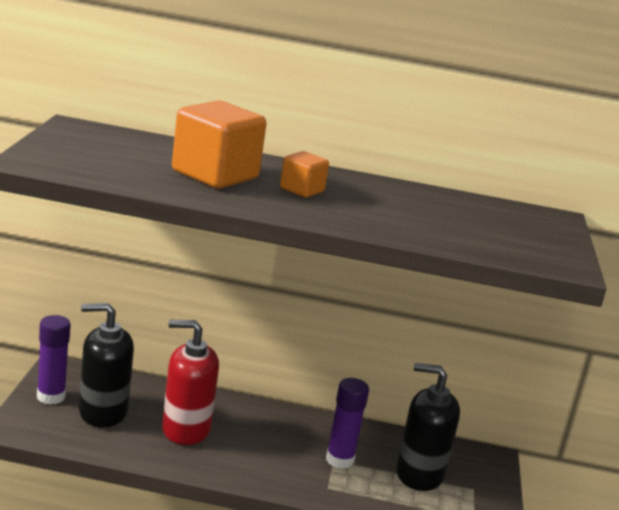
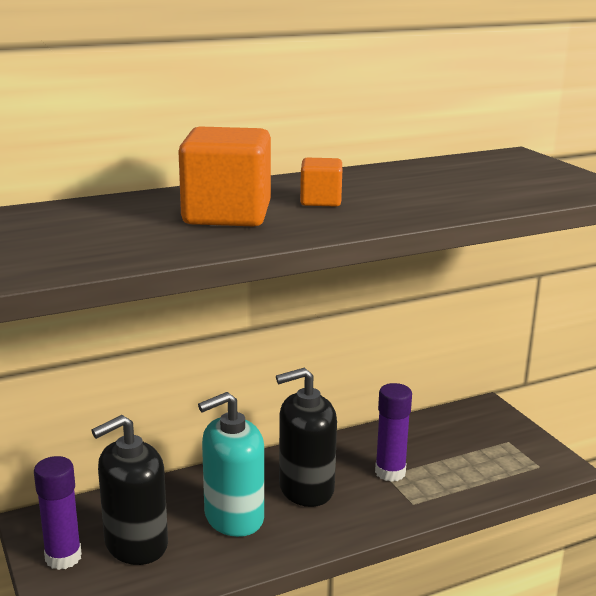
camera: 30 degrees left, 0 degrees up
red soap dispenser [162,320,219,445] -> turquoise soap dispenser [198,392,264,537]
black soap dispenser [396,363,460,491] -> black soap dispenser moved to [276,368,337,507]

